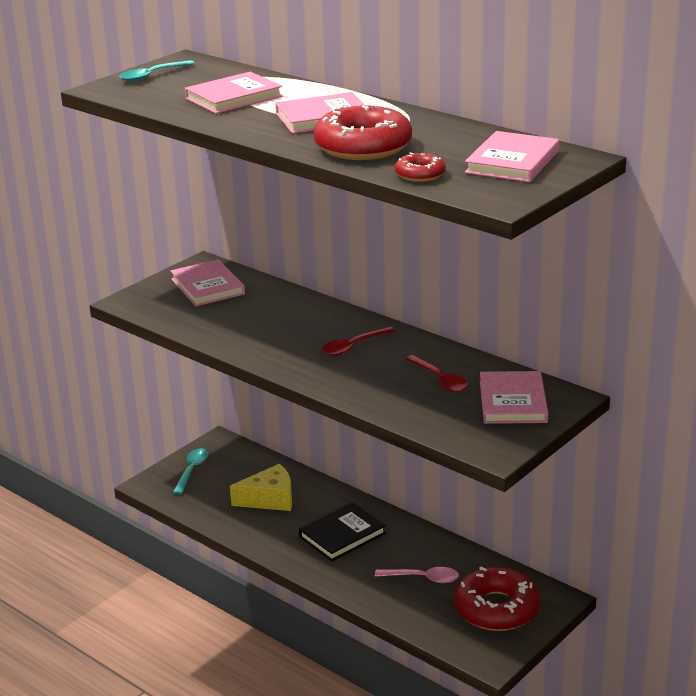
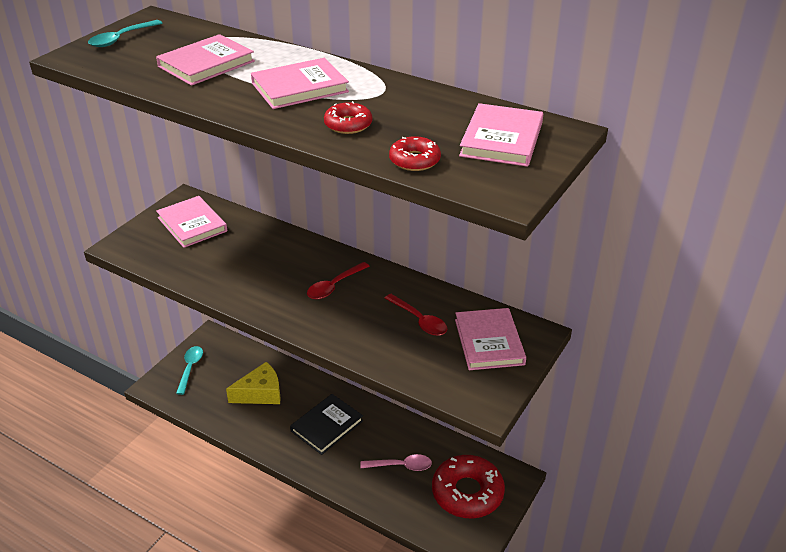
camera: 10 degrees left, 10 degrees up
red donut [314,103,412,160] -> red donut [324,101,372,134], size x0.49

